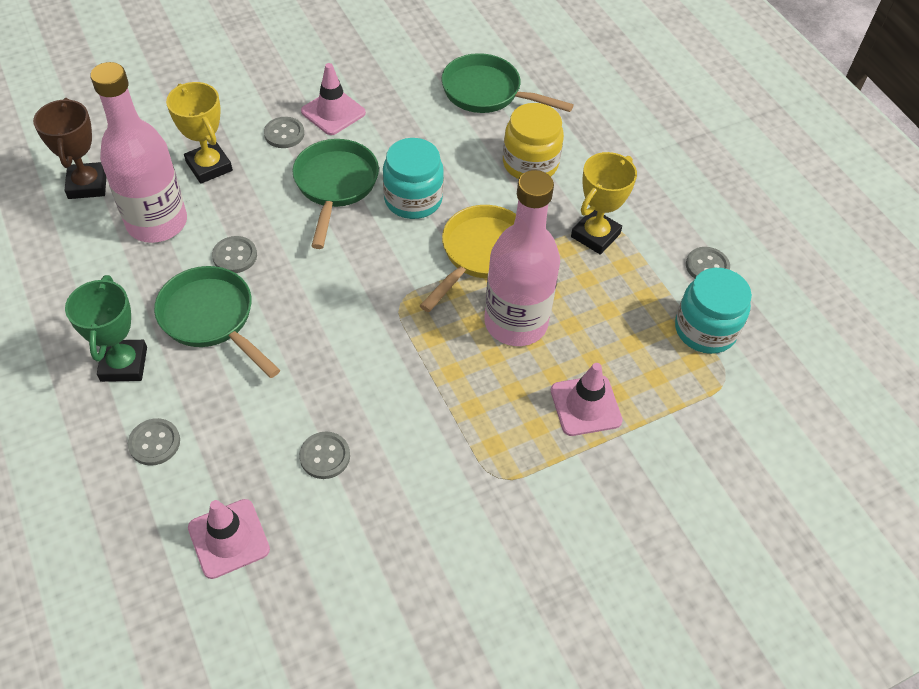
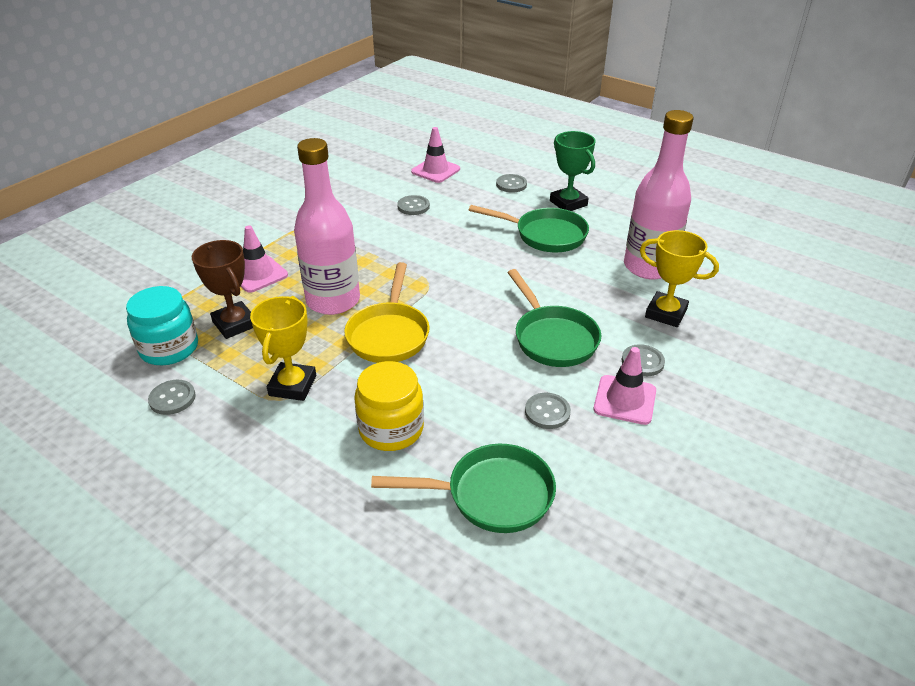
camera: 155 degrees right, 15 degrees down
brown trophy [33,98,106,199] -> brown trophy moved to [192,240,253,339]
grey button [212,236,257,273] -> grey button moved to [525,393,571,429]
turquoise jar [383,138,444,219] -> none

